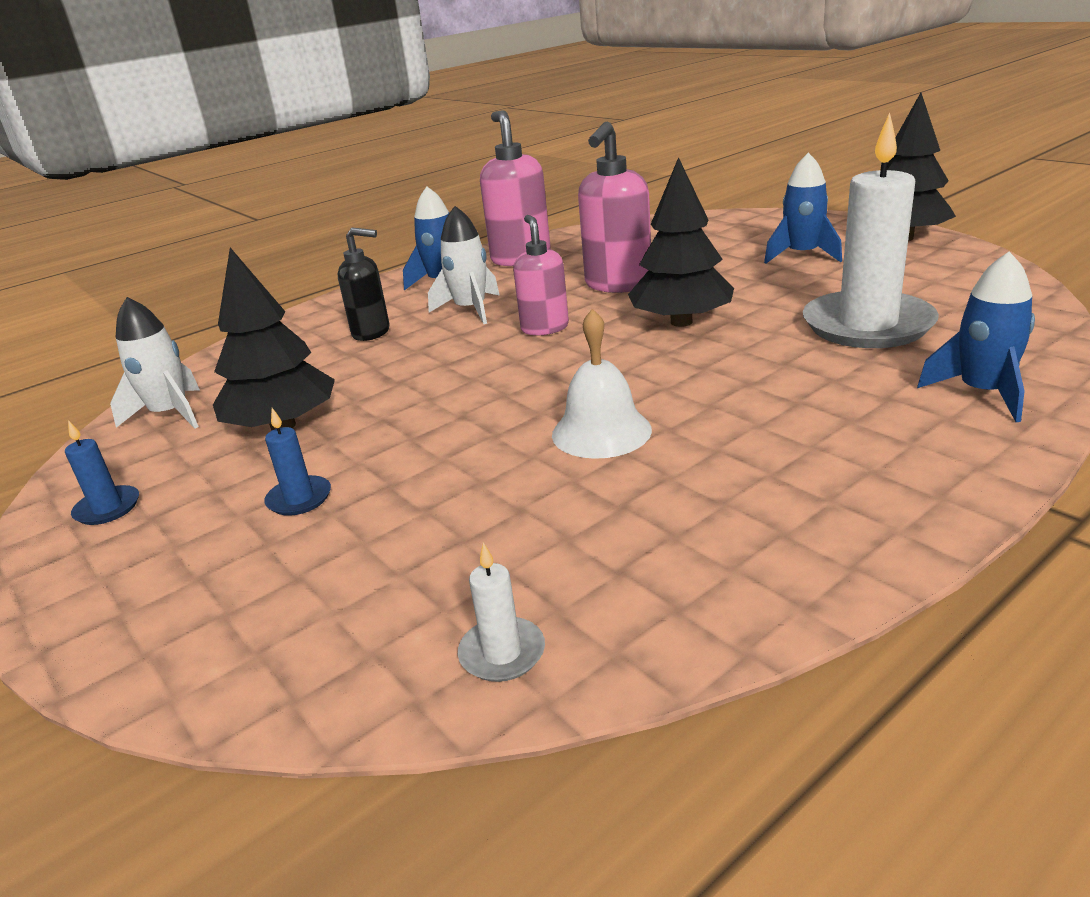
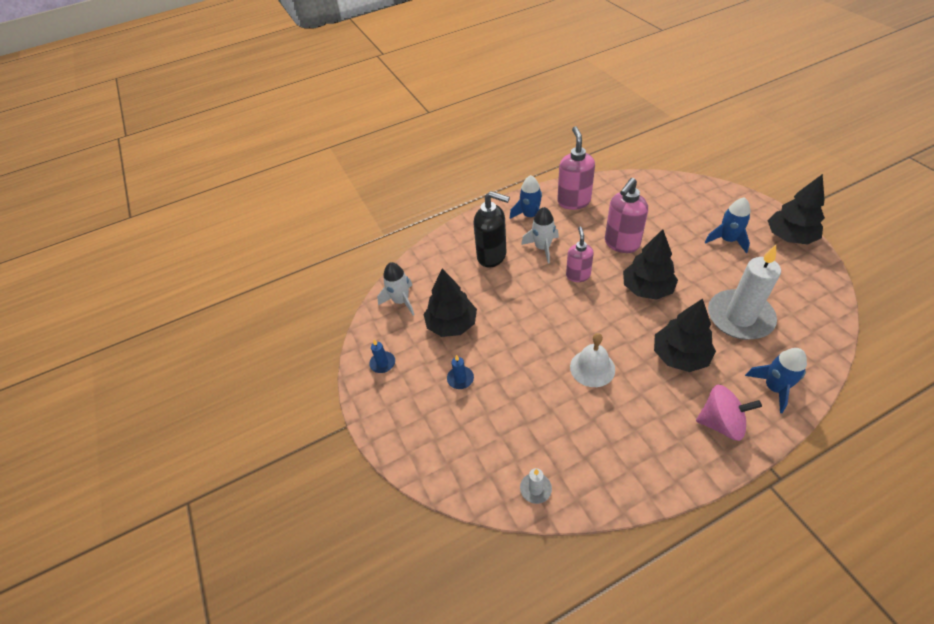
camera: 15 degrees right, 20 degrees up
black soap dispenser [338,227,390,341] -> black soap dispenser [473,191,510,268], size x1.54
none -> black tree [654,299,716,372]
none -> pink spinning top [696,385,762,441]

